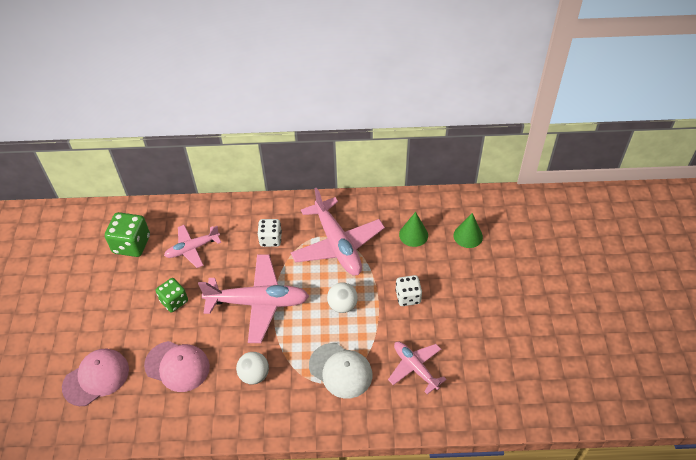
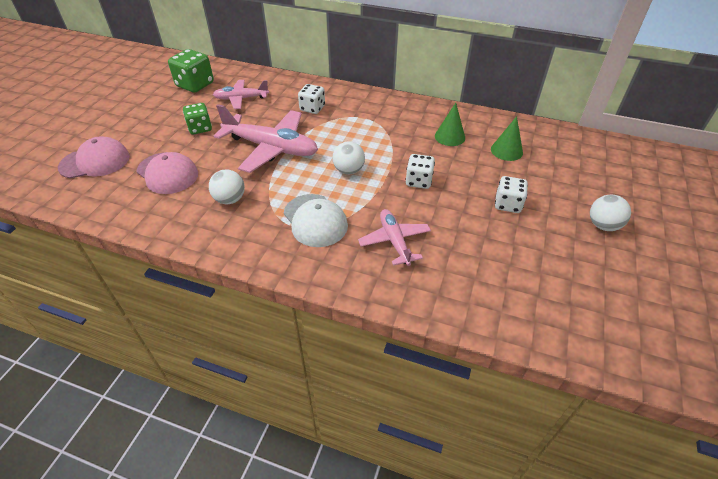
camera: 20 degrees right, 5 degrees down
pink plane [291,188,385,276] -> none
none -> white dice [495,176,528,213]
none -> white ball [590,195,631,231]

